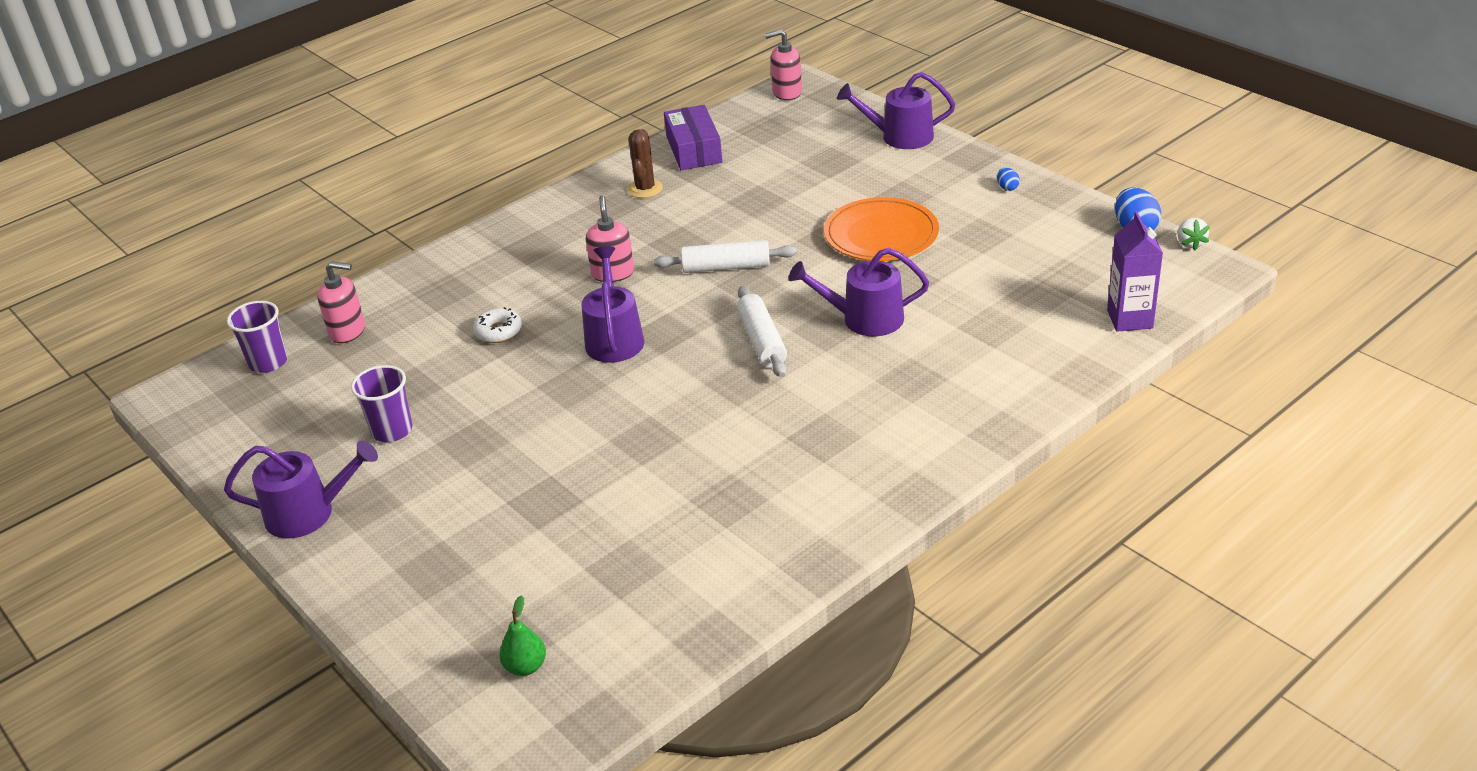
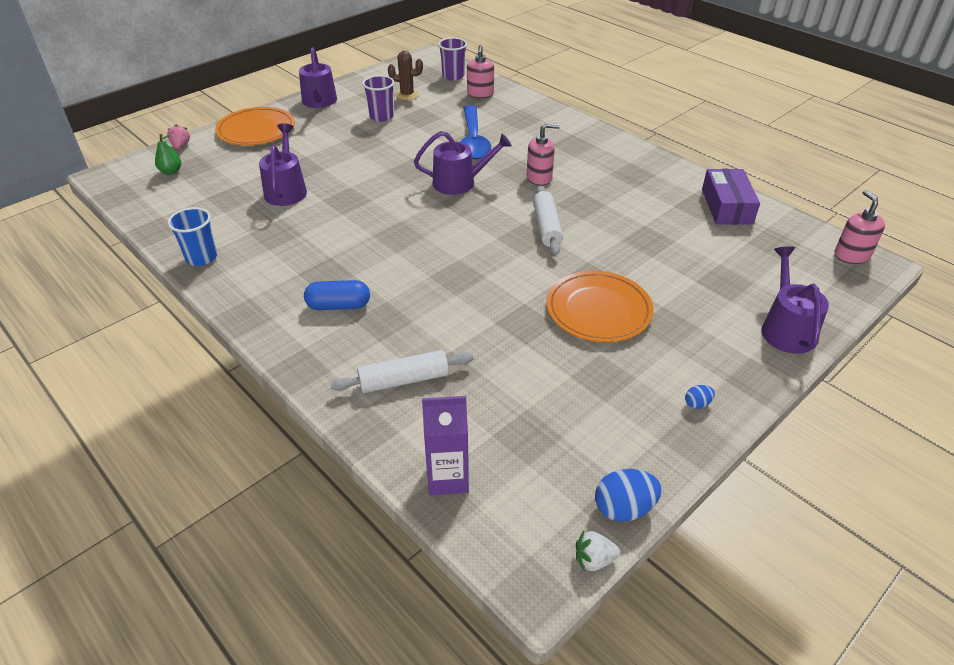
camera: 85 degrees right, 5 degrees up
white donut [473,307,522,343] -> blue spoon [461,105,491,159]
brown cactus [628,129,663,198] -> brown cactus moved to [388,51,423,100]
purple box [664,105,722,170] -> purple box turned 75 degrees counterclockwise [702,169,760,225]
white rolling pin [737,286,787,377] -> white rolling pin moved to [330,350,473,393]
purple watering can [789,248,929,336] -> purple watering can moved to [259,123,307,206]
none -> pink strawberry [167,124,190,149]
none -> blue cup [168,207,217,266]
none -> orange plate [215,107,295,146]
none -> blue capsule [304,280,370,310]

